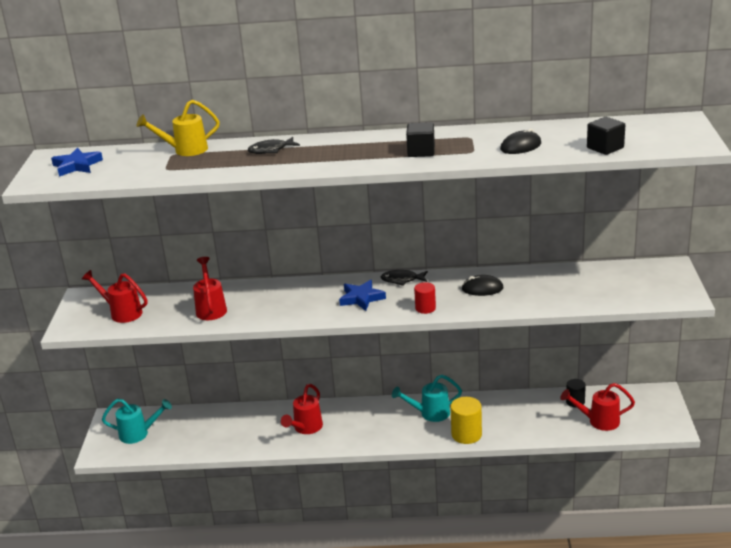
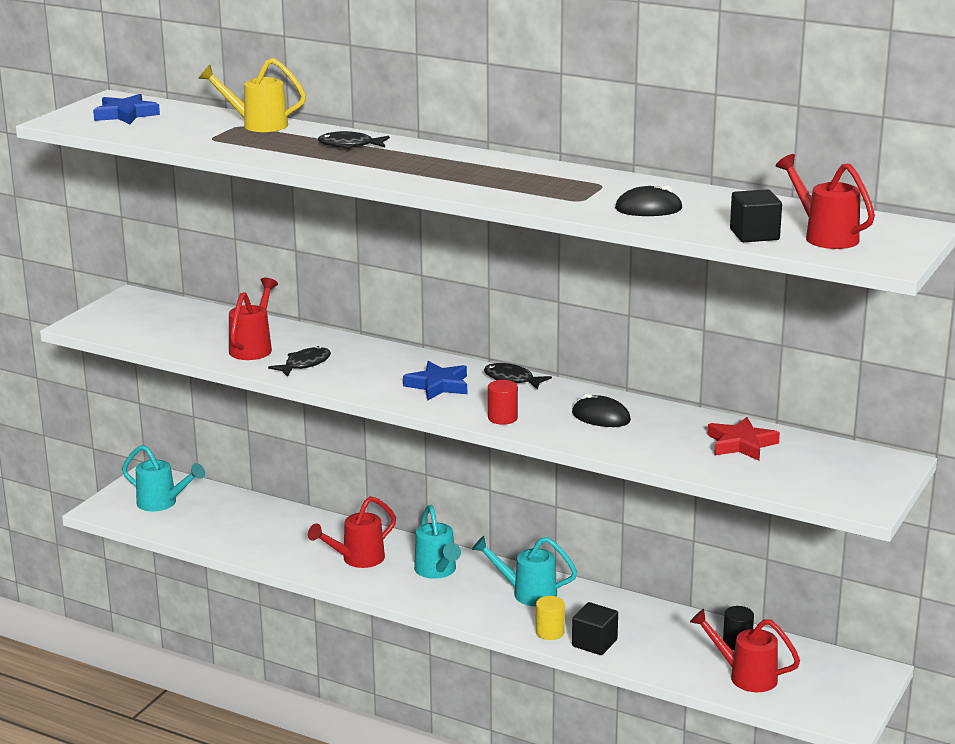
camera: 25 degrees right, 5 degrees down
red watering can [82,270,147,323] -> red watering can moved to [776,154,875,249]
black cube [406,122,435,157] -> black cube moved to [572,602,618,655]
yellow cylinder [450,397,482,444] -> yellow cylinder [536,596,565,640], size x0.63
none -> black fish [268,346,331,377]
none -> turquoise watering can [414,505,461,579]
none -> red star [707,417,780,461]

